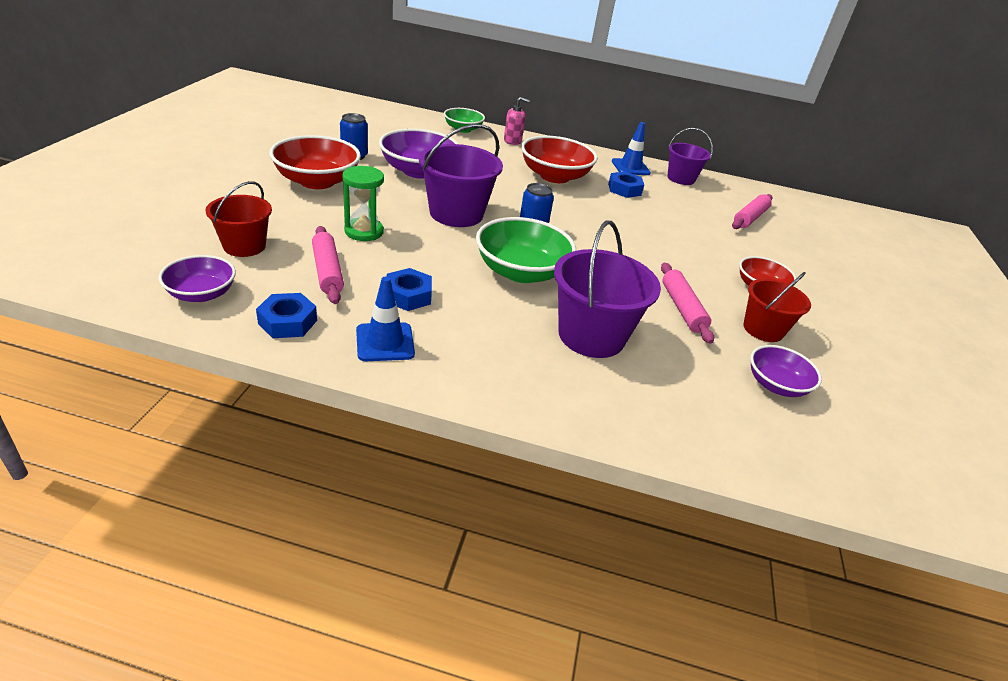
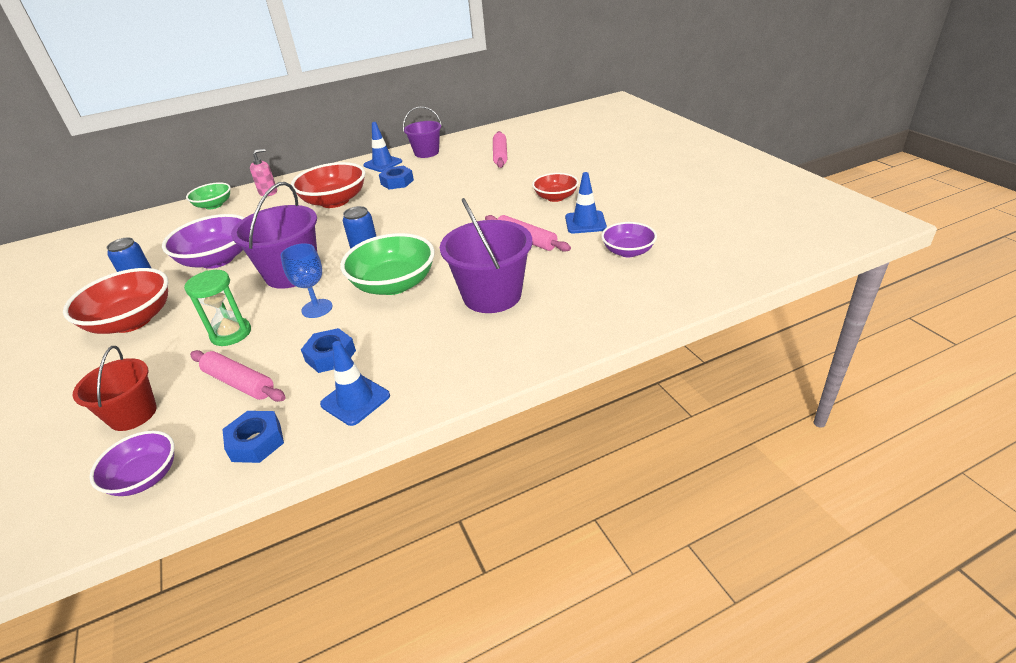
camera: 30 degrees left, 0 degrees up
red bucket [743,272,811,342] -> blue traffic cone [565,172,607,233]
none -> blue goblet [280,243,333,318]

